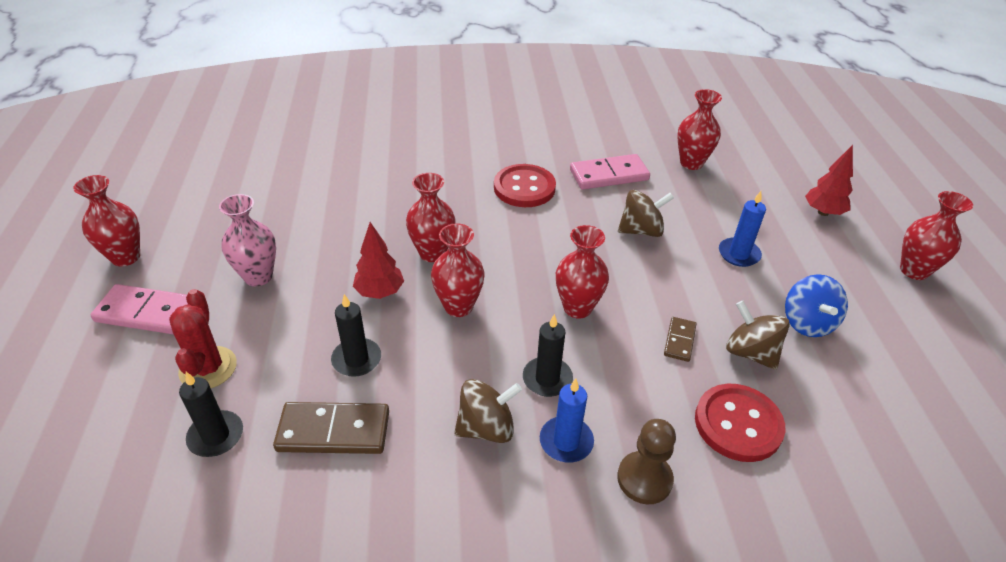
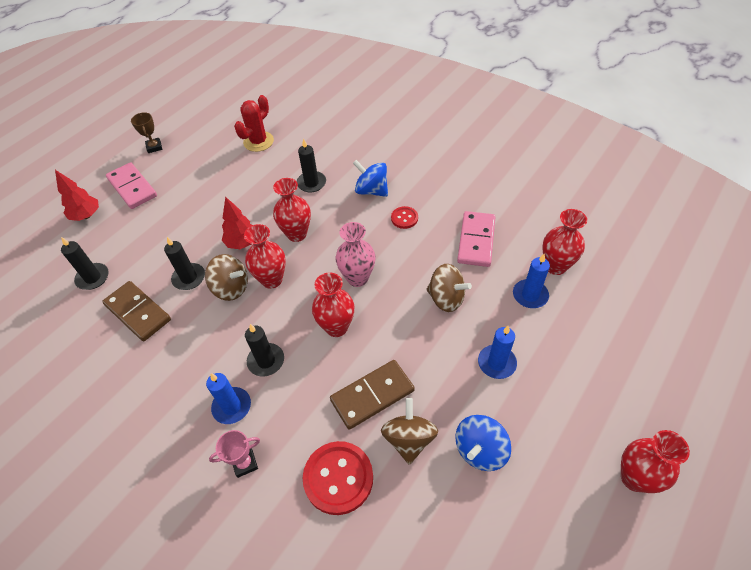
camera: 45 degrees right, 10 degrees up
red vase [73,175,140,266] -> brown trophy [131,112,162,153]
red cactus [169,289,237,388] -> red cactus moved to [234,95,274,152]
pink vase [219,194,276,286] -> pink vase moved to [336,222,376,287]
brown spinning top [454,379,522,443] -> brown spinning top moved to [205,254,248,301]
red button [494,164,556,207] -> red button [391,206,418,229], size x0.53
pink domino [570,154,650,189] -> pink domino turned 75 degrees clockwise [457,211,495,267]
brown pawn [617,419,676,504] -> pink trophy [209,430,260,478]
brown domino [664,317,696,362] -> brown domino [330,360,415,430], size x1.83
red tree [805,145,853,216] -> red tree moved to [55,170,99,221]
none -> black candle [297,138,326,193]
none -> blue spinning top [353,160,388,197]
none -> blue candle [513,254,550,308]

